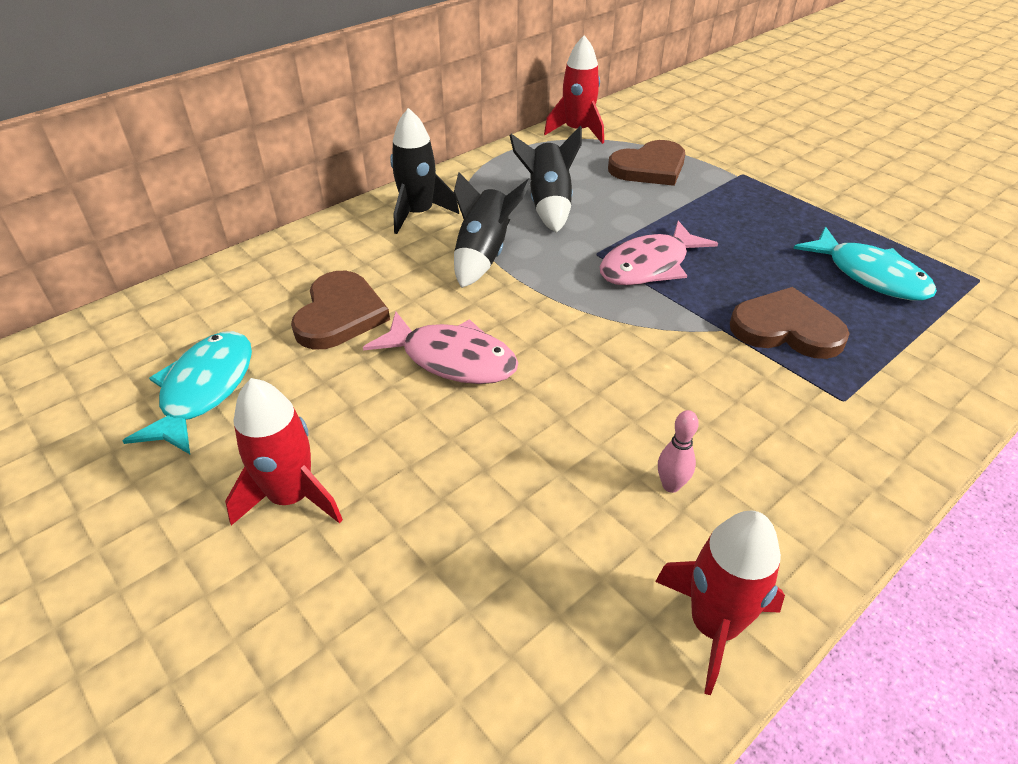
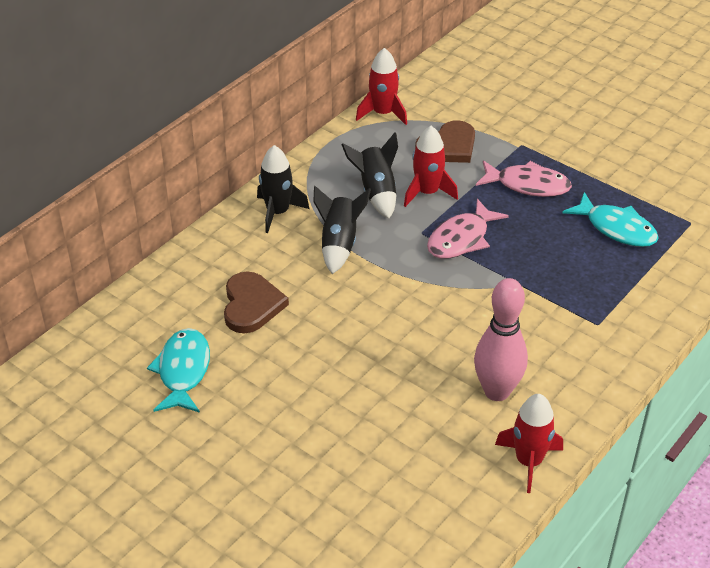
camera: 10 degrees left, 0 degrees up
red rocket [225,378,343,526] -> red rocket moved to [404,126,458,207]
pink fish [363,312,518,384] -> pink fish moved to [476,161,572,197]
pink bowling pin [658,410,699,493] -> pink bowling pin [474,278,528,401], size x2.40
brown heart [730,287,850,359] -> none

